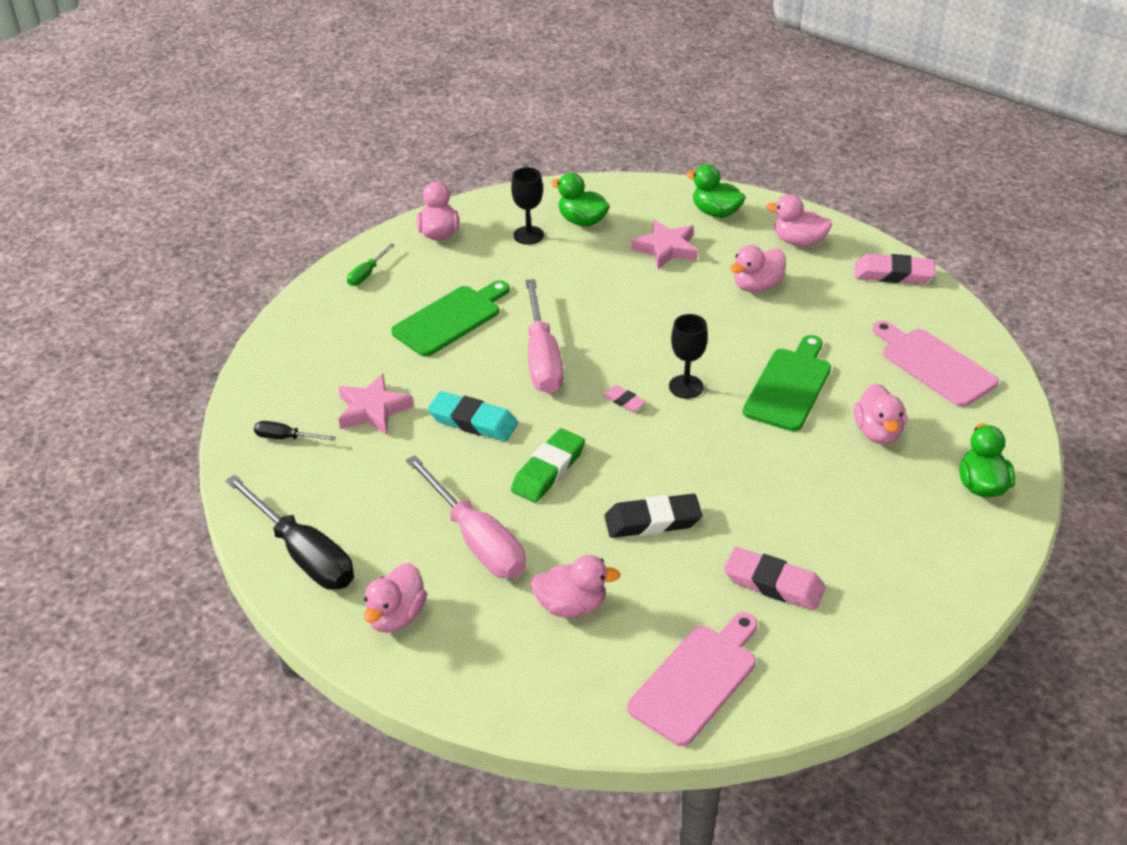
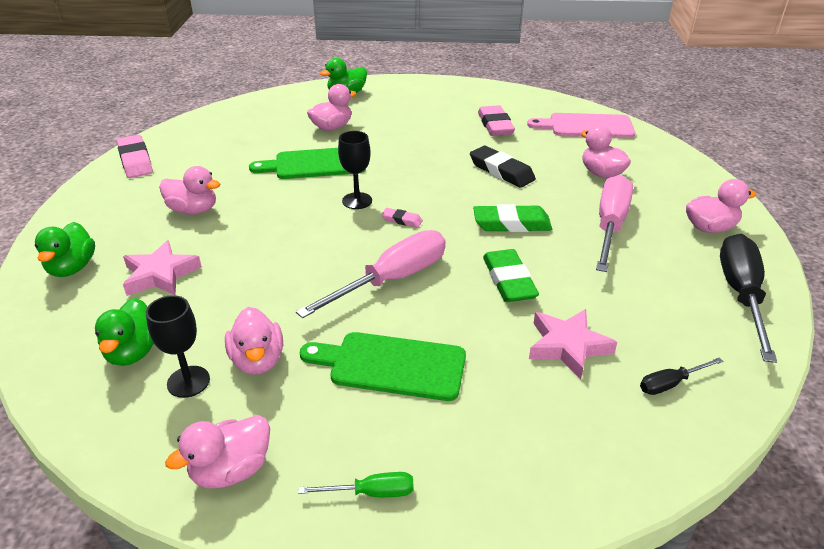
camera: 125 degrees left, 5 degrees down
black screwdriver [254,421,336,441] -> black screwdriver turned 90 degrees clockwise [640,357,723,395]
turquoise eraser [428,391,518,441] -> green eraser [483,249,539,302]
pink eraser [603,385,646,412] -> pink eraser turned 75 degrees counterclockwise [381,208,423,228]
pink duck [766,194,832,247] -> pink duck moved to [225,307,283,375]
pink cutting board [872,321,999,407] -> none

